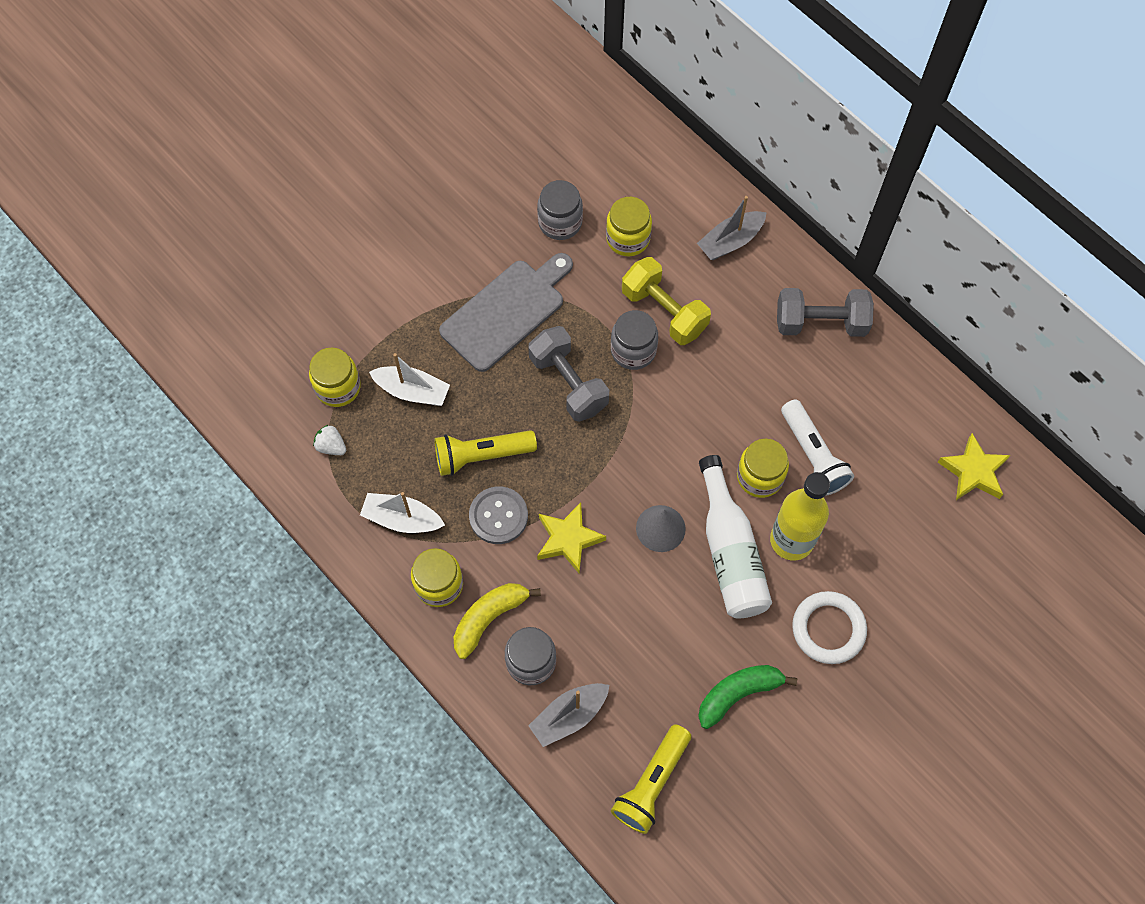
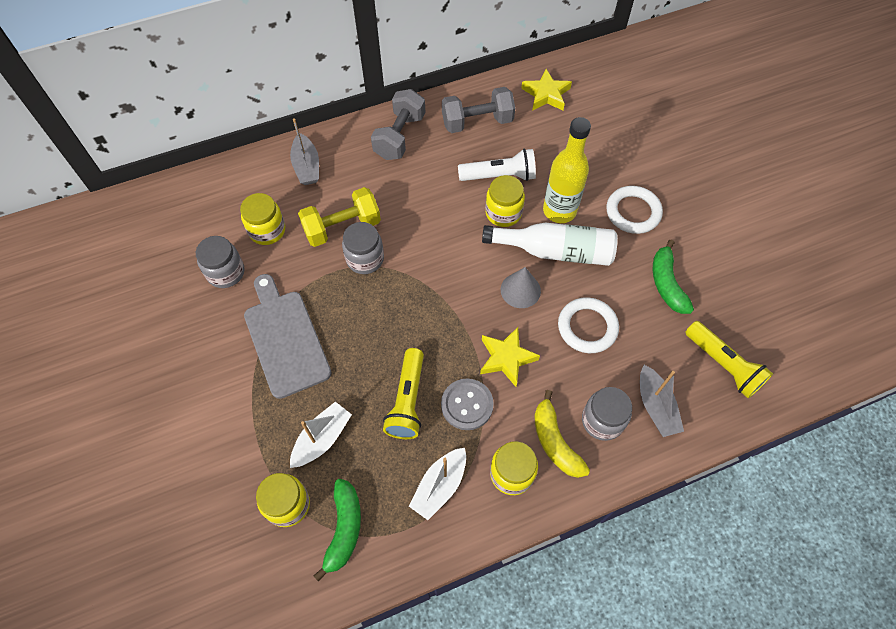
camera: 70 degrees left, 5 degrees down
white strawberry [313,425,346,455] -> green banana [314,478,361,582]
grey dumbbell [528,326,609,422] -> grey dumbbell moved to [442,87,515,133]
none -> white ring [558,297,619,353]

